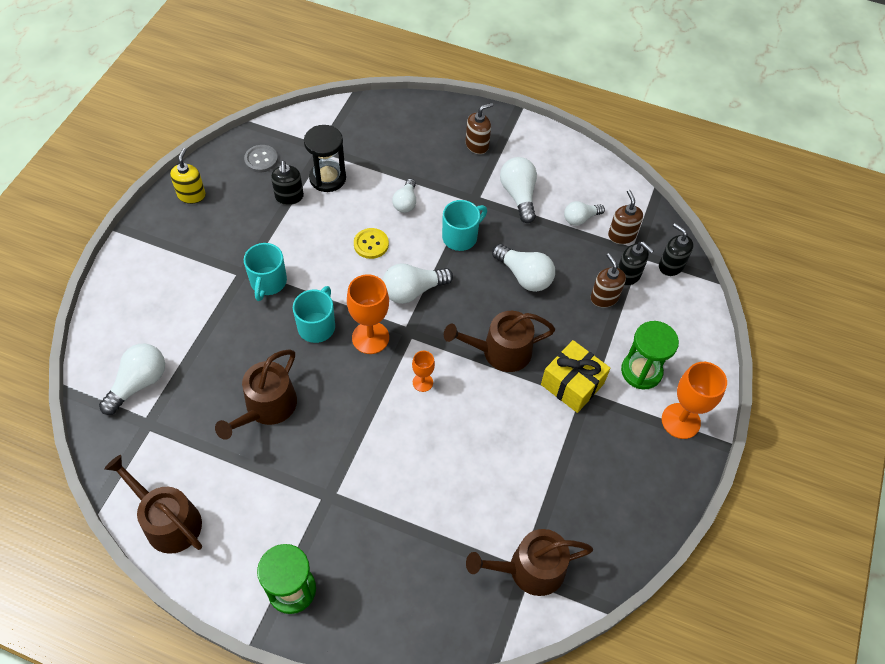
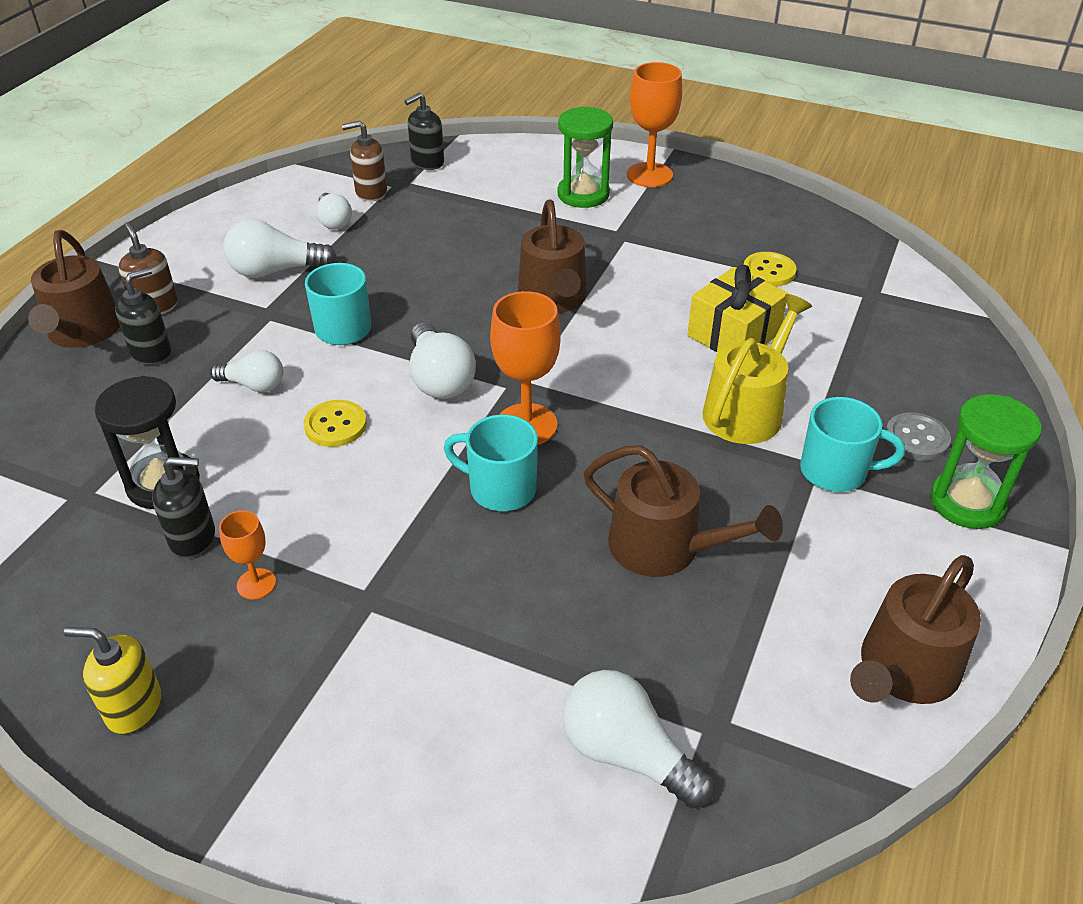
camera: 85 degrees left, 15 degrees down
grey button [244,145,278,173] -> grey button moved to [886,412,951,461]
turquoise mug [244,243,287,301] -> turquoise mug moved to [800,397,905,492]
orange goblet [412,351,435,392] -> orange goblet moved to [219,510,276,599]
brown watering can [466,529,593,596] -> brown watering can moved to [28,230,120,348]
white light bulb [492,244,555,292] -> none
yellow gift [541,340,611,413] -> yellow gift moved to [687,265,788,352]
brown soap dispenser [591,253,626,308] -> none
black soap dispenser [618,241,654,286] -> black soap dispenser moved to [115,268,171,365]
none -> yellow watering can [702,294,812,444]
none -> yellow button [744,252,796,287]

